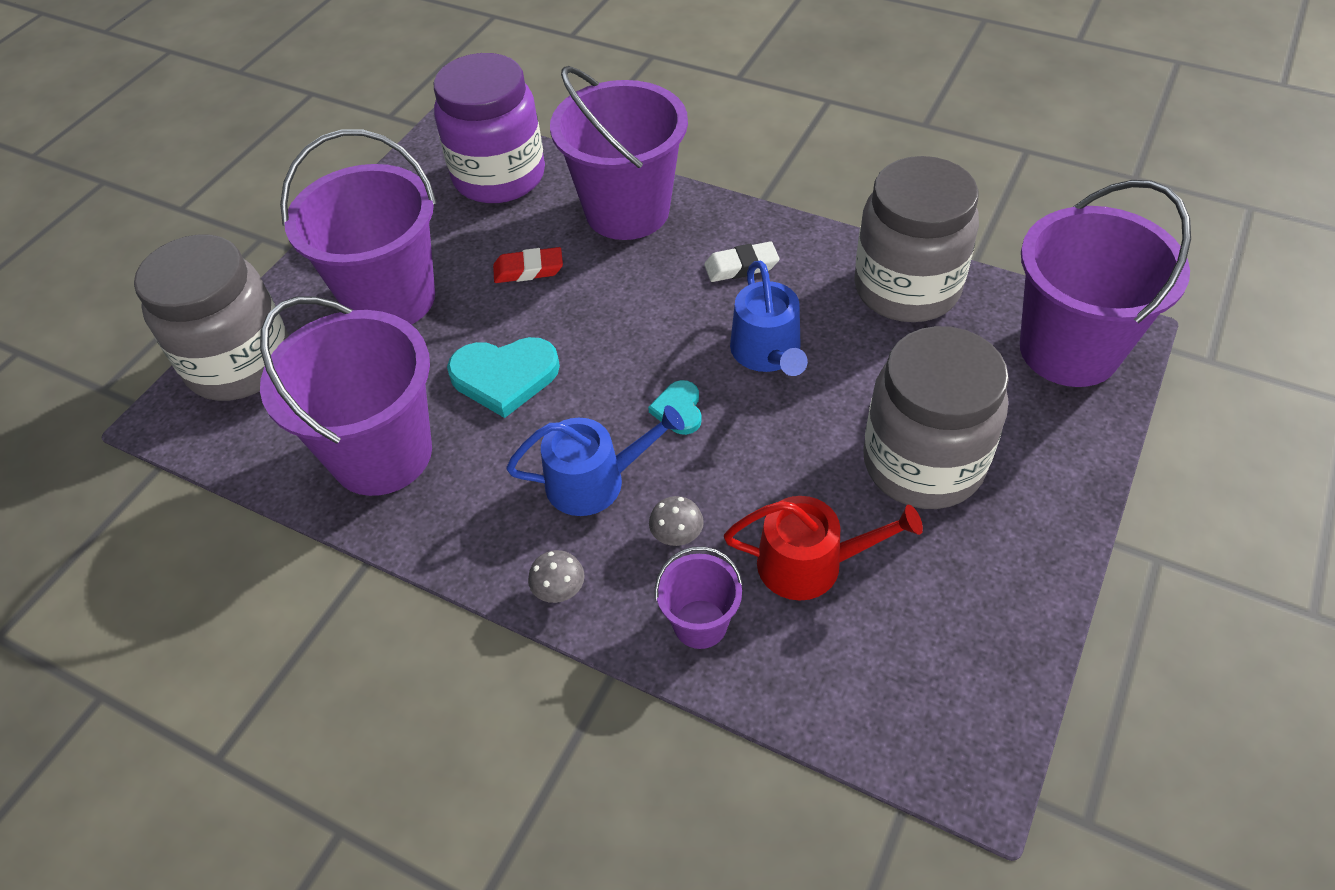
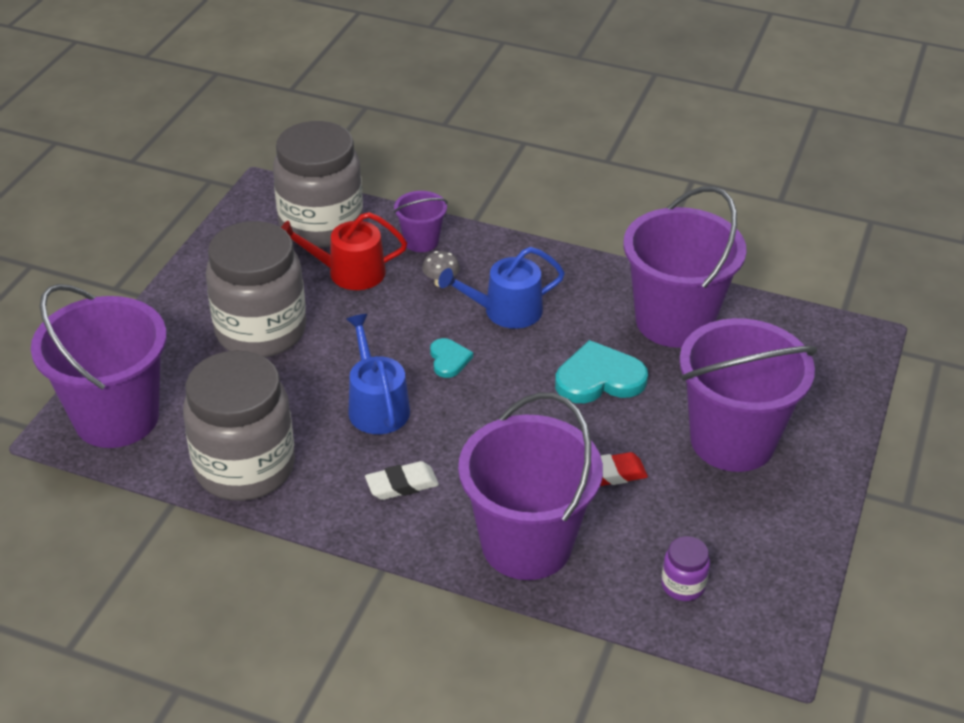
camera: 170 degrees right, 10 degrees down
grey jar [134,234,289,401] -> grey jar moved to [273,121,363,248]
purple jar [434,53,545,203] -> purple jar [661,536,710,601], size x0.41
grey mushroom [528,550,585,603] -> none

